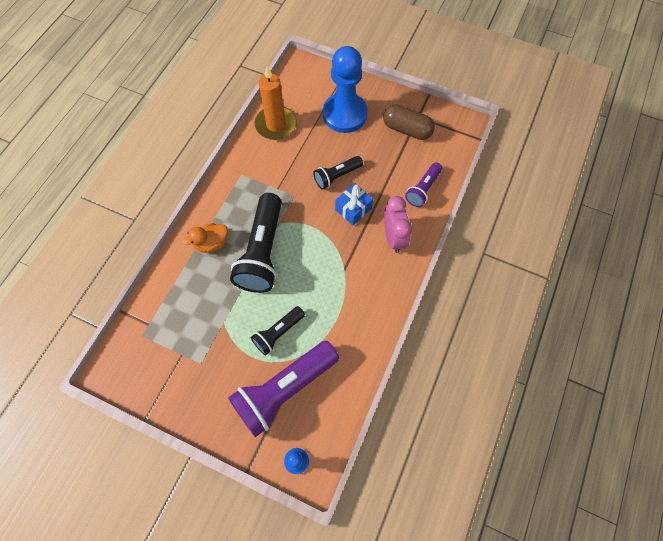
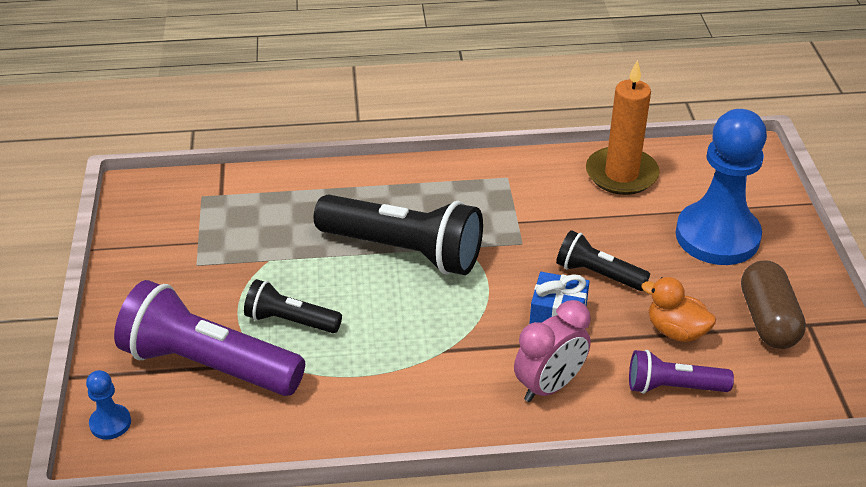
camera: 60 degrees right, 25 degrees down
orange duck [182,223,228,253] -> orange duck moved to [641,277,716,342]
black flashlight [230,193,282,293] -> black flashlight turned 135 degrees counterclockwise [314,194,483,275]

